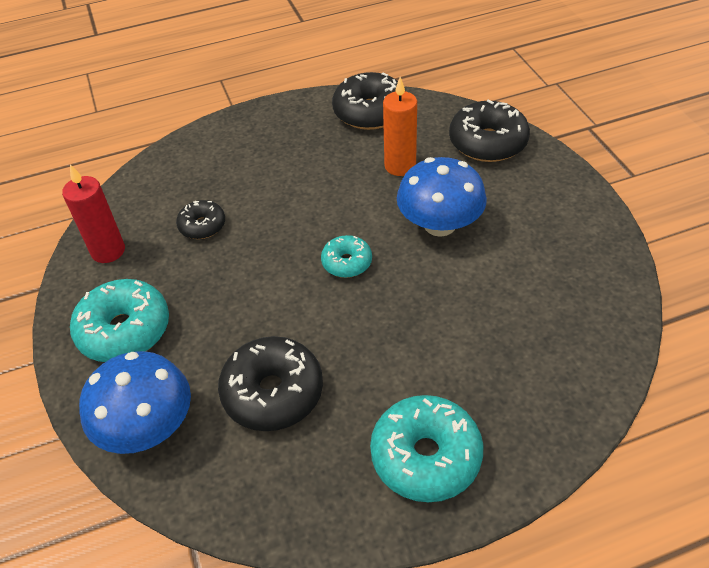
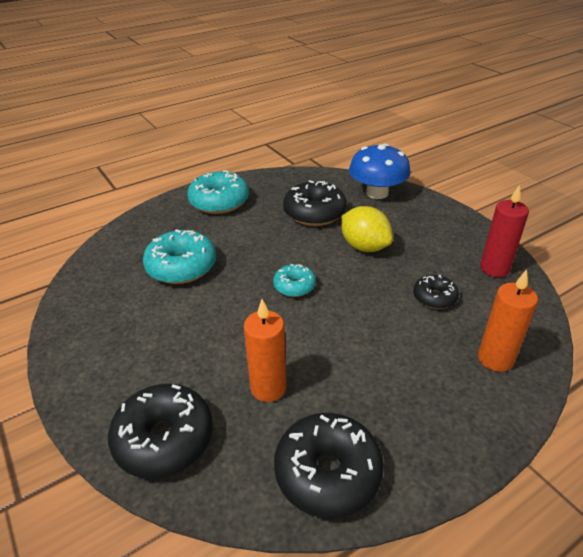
camera: 165 degrees right, 10 degrees down
turquoise donut [70,279,169,362] -> turquoise donut moved to [143,229,216,284]
blue mushroom [397,157,487,237] -> none
none -> yellow lemon [341,206,393,252]
none -> orange candle [478,270,538,372]

